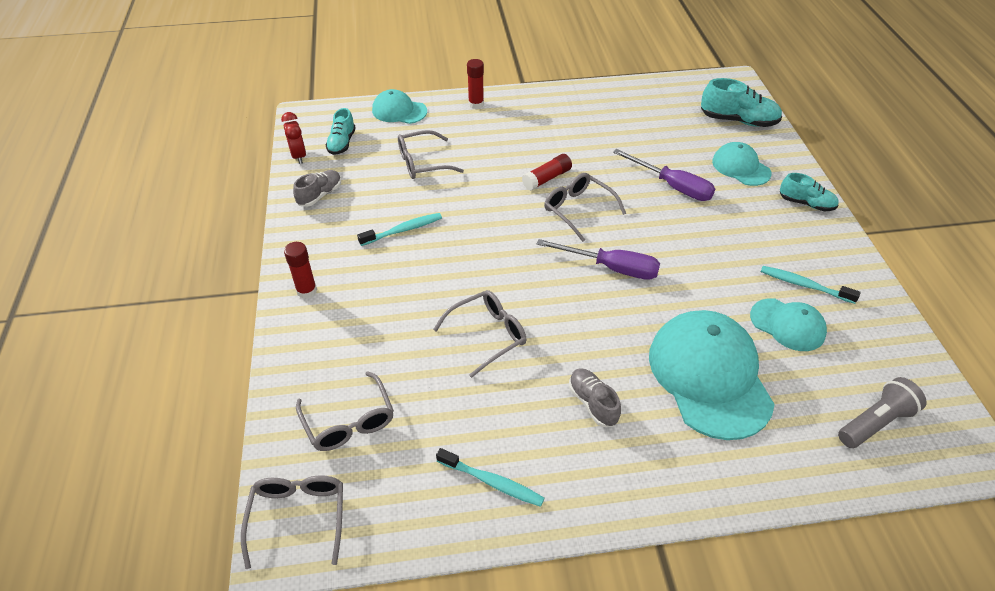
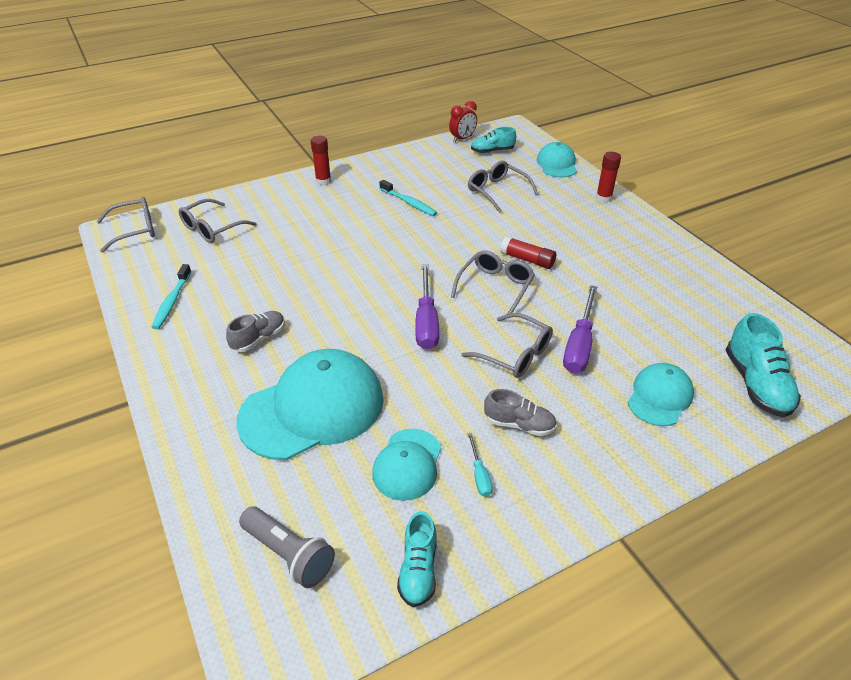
camera: 70 degrees right, 5 degrees down
grey shoe [293,170,341,207] -> grey shoe moved to [484,389,557,436]
grey glasses [433,290,526,378] -> grey glasses moved to [461,313,553,378]
turquoise toothbrush [761,266,861,304] -> turquoise screwdriver [468,433,492,497]
turquoise shoe [780,173,839,211] -> turquoise shoe moved to [397,511,437,607]

